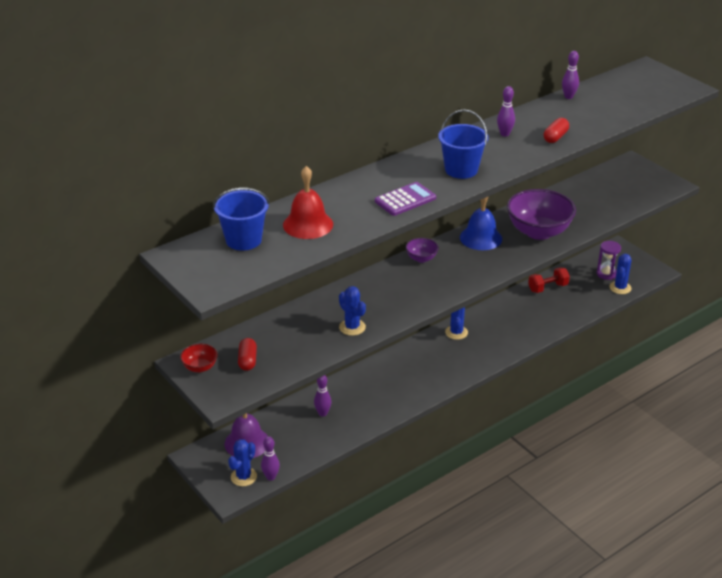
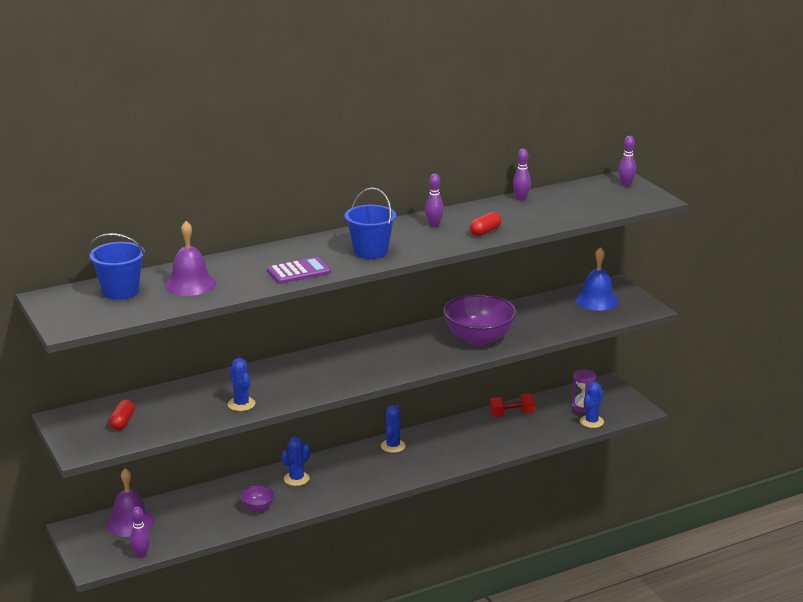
camera: 10 degrees right, 10 degrees down
red bowl [180,344,218,372] -> none
blue cactus [228,439,257,486] -> blue cactus moved to [281,437,310,486]
red bell [283,166,333,239] -> purple bell [165,221,216,296]
purple bowling pin [314,375,331,417] -> purple bowling pin moved to [618,136,636,187]
purple bowl [406,238,439,263] -> purple bowl moved to [240,485,275,512]
blue bell [460,196,502,250] -> blue bell moved to [575,247,619,310]

